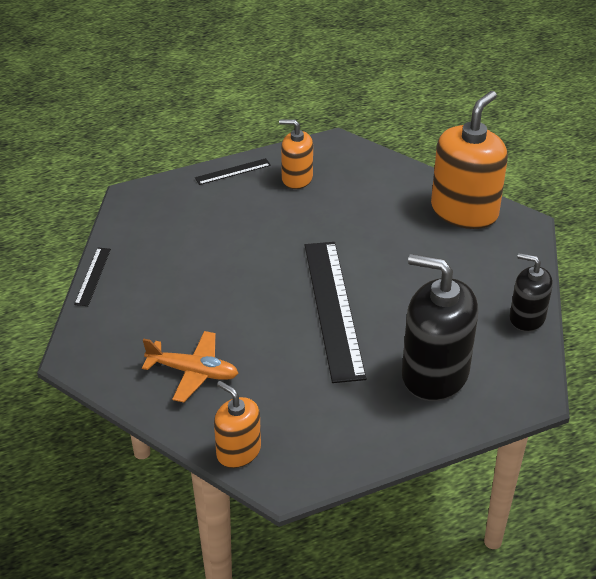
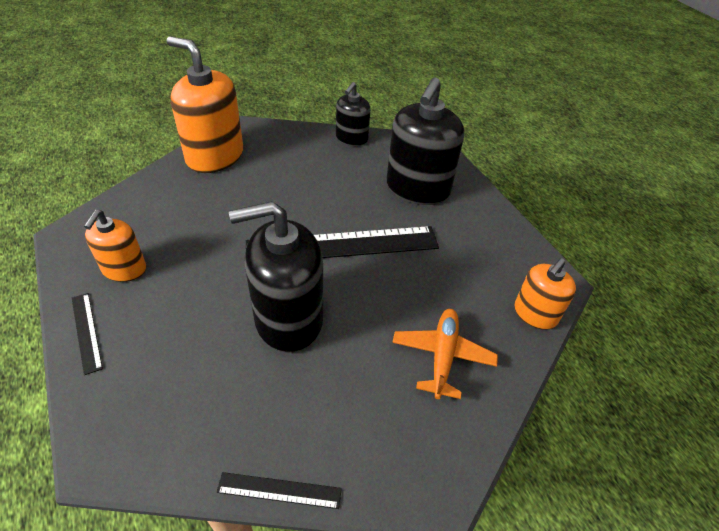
camera: 95 degrees left, 5 degrees up
none -> black soap dispenser [229,201,323,352]

